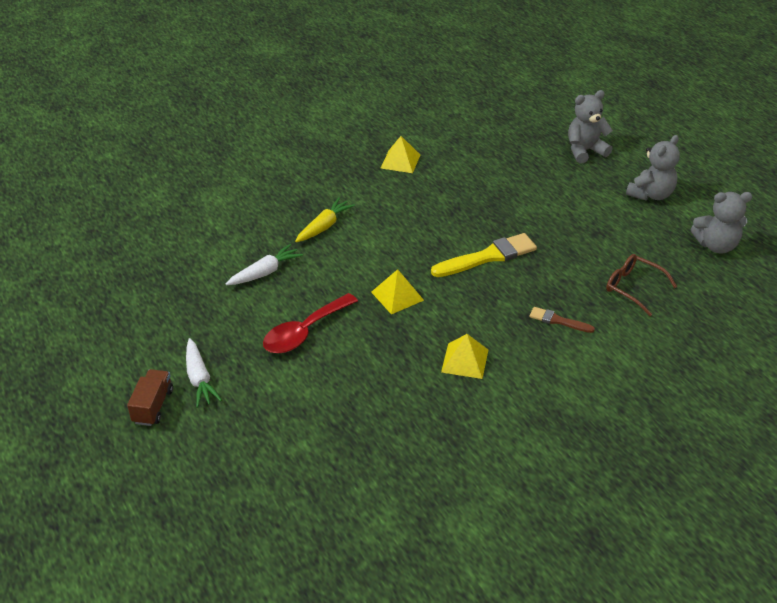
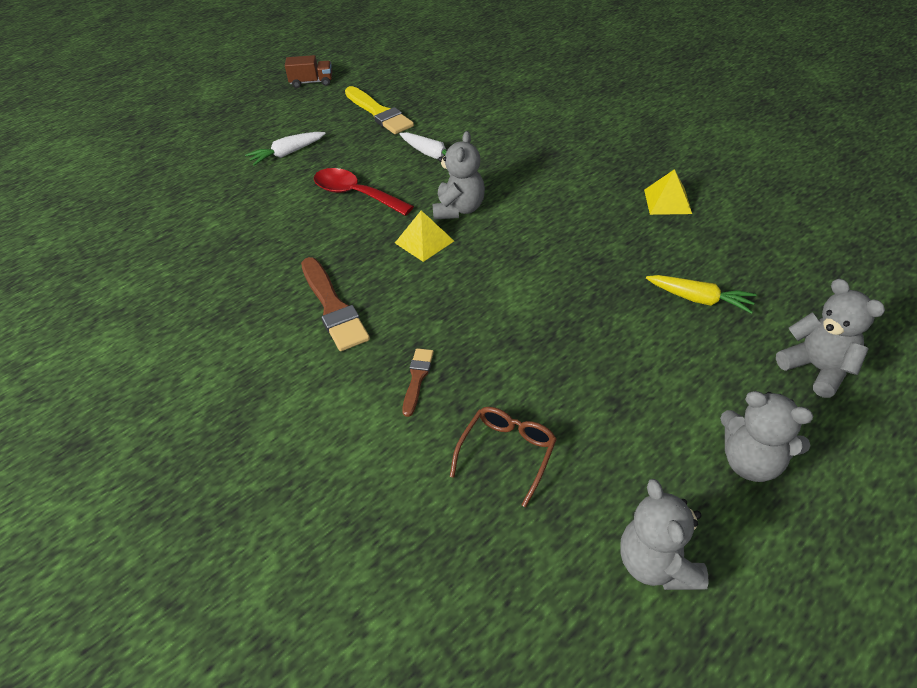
camera: 80 degrees right, 5 degrees up
brown truck [127,369,173,426] -> brown truck moved to [285,55,332,88]
yellow carrot [295,198,355,242] -> yellow carrot moved to [646,275,757,314]
yellow brush [431,233,537,277] -> yellow brush moved to [345,86,414,134]
yellow pyramid [441,334,488,379] -> brown brush [301,257,370,351]
none -> grey teddy bear [432,131,485,219]

